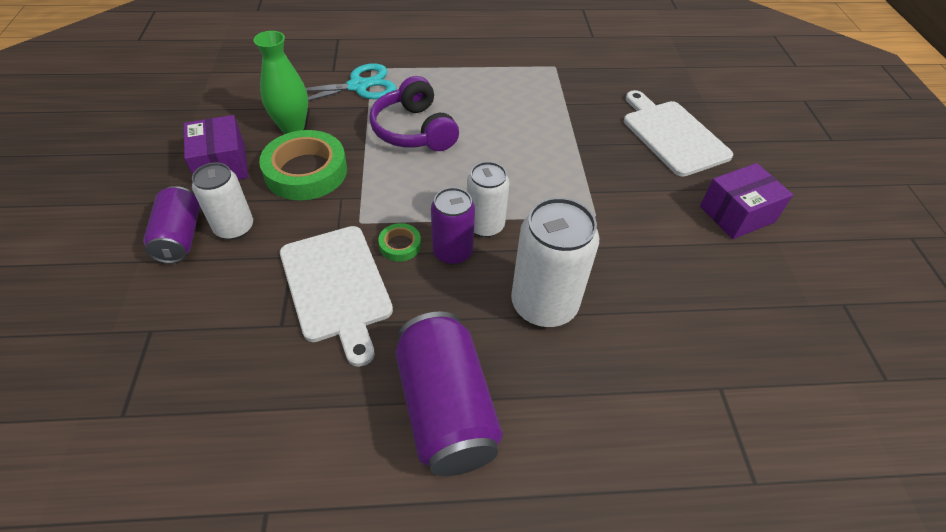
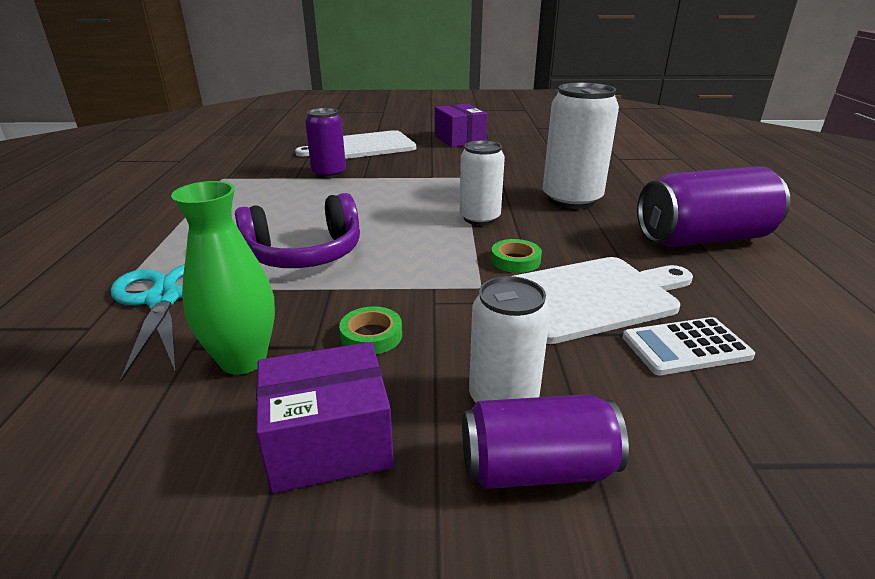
camera: 85 degrees left, 20 degrees down
green tape [259,130,347,200] -> green tape [339,306,402,354], size x0.46
purple can [431,187,475,265] -> purple can moved to [305,108,346,179]
none -> white calculator [622,317,755,375]

